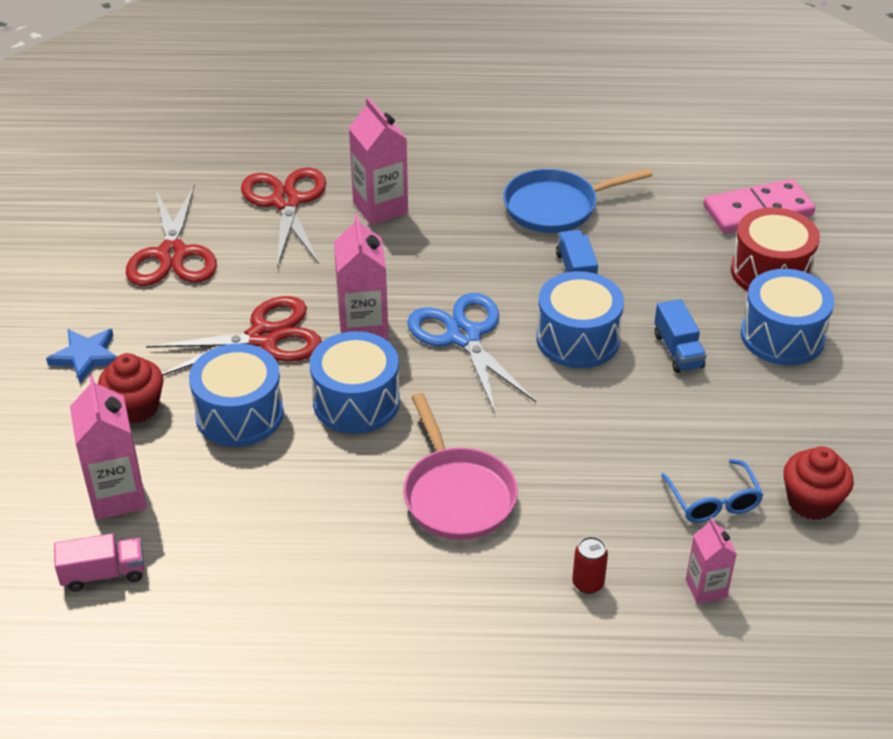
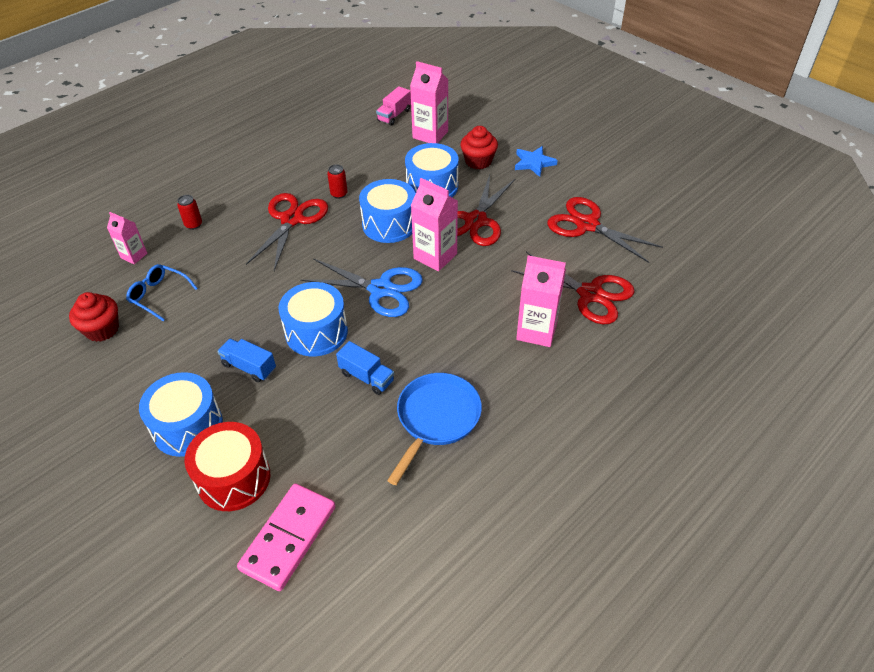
camera: 135 degrees right, 5 degrees up
pink pan [403,393,518,540] -> red scissors [246,193,328,271]
none -> red can [327,164,348,199]

